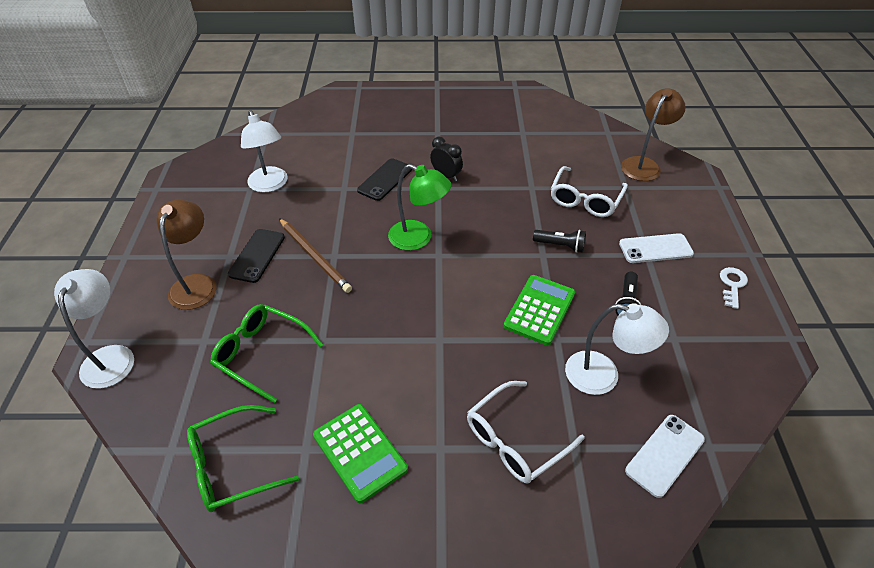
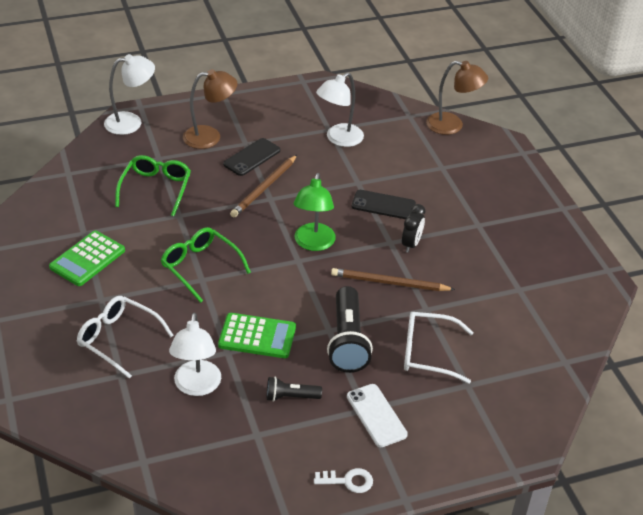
camera: 70 degrees right, 5 degrees down
green glasses [187,405,299,512] -> green glasses moved to [161,227,251,303]
black phone [228,229,285,283] -> black phone turned 45 degrees counterclockwise [223,138,280,176]
black flashlight [533,230,586,253] -> black flashlight [327,286,373,373], size x1.88
brown lamp [621,88,686,181] -> brown lamp moved to [426,61,488,135]
white phone [625,415,705,498] -> none
none -> brown pencil [331,268,455,291]

